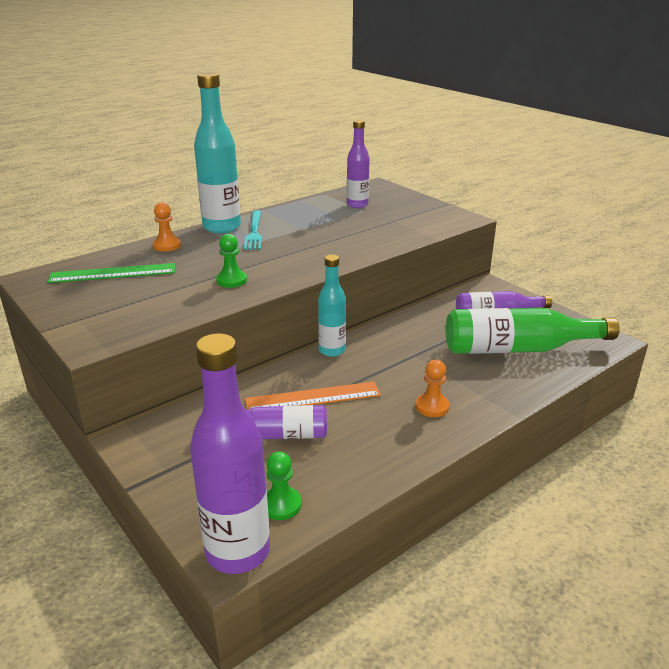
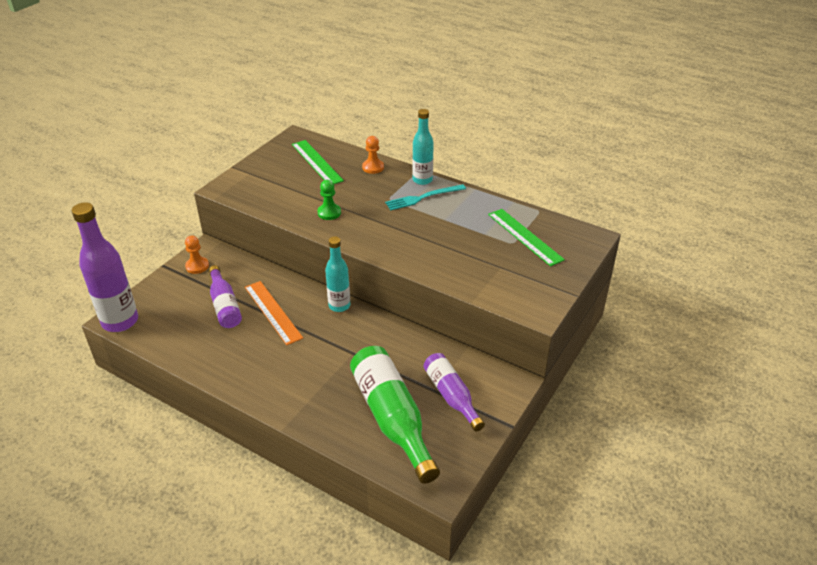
camera: 70 degrees right, 10 degrees up
turquoise bottle [194,72,241,233] -> turquoise bottle [412,109,434,185], size x0.62
green pawn [267,451,302,520] -> none
purple bottle [347,120,370,208] -> green ruler [488,209,565,267]
orange pawn [416,360,450,417] -> orange pawn moved to [185,236,209,274]

